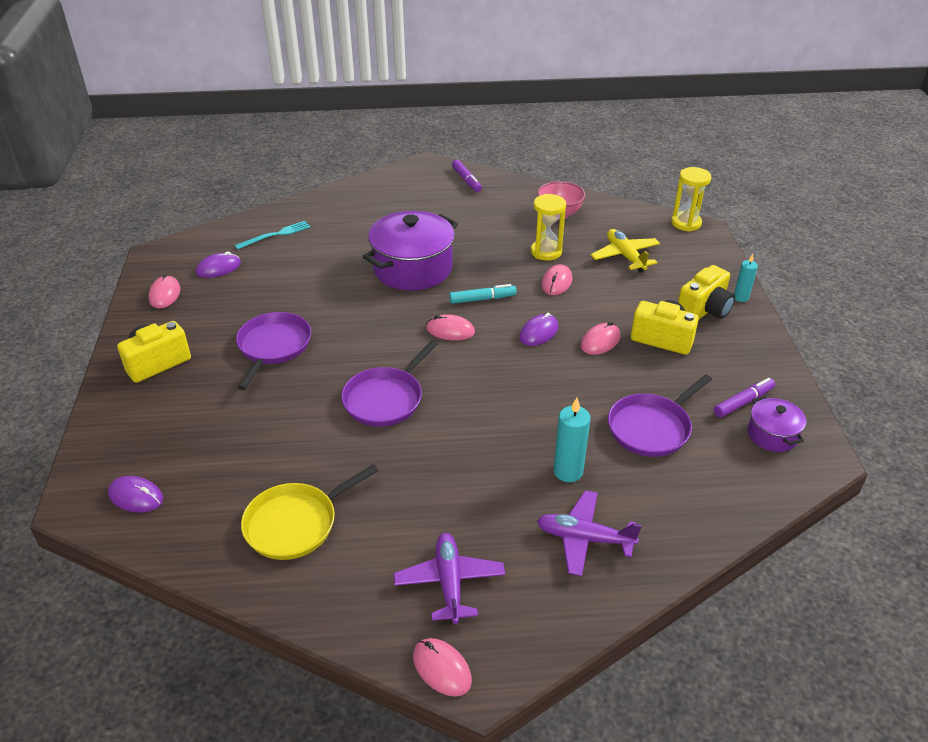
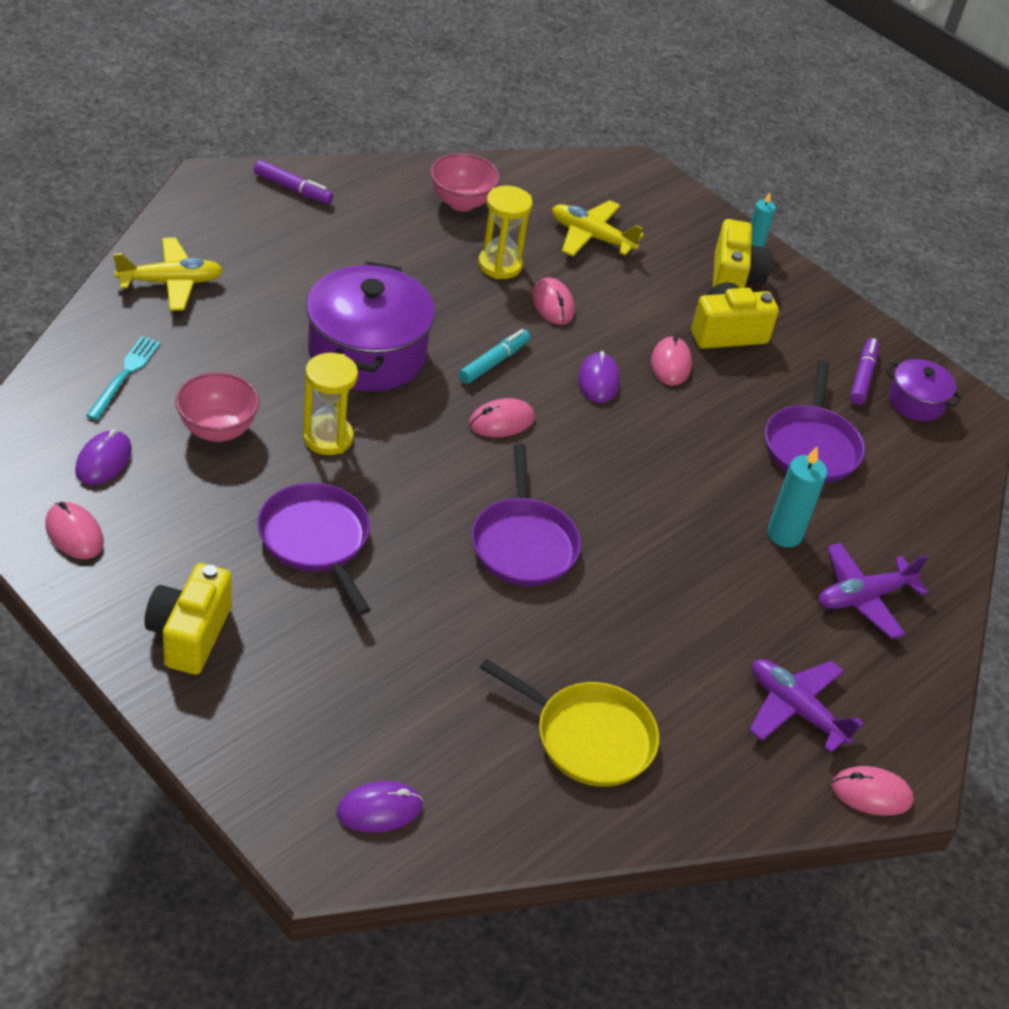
camera: 45 degrees left, 5 degrees up
yellow pan [241,464,379,560] -> yellow pan turned 75 degrees counterclockwise [480,659,659,787]
yellow hourglass [671,167,711,232] -> yellow hourglass moved to [303,353,358,455]
none -> yellow plane [113,238,223,311]
none -> pink bowl [175,372,260,442]

